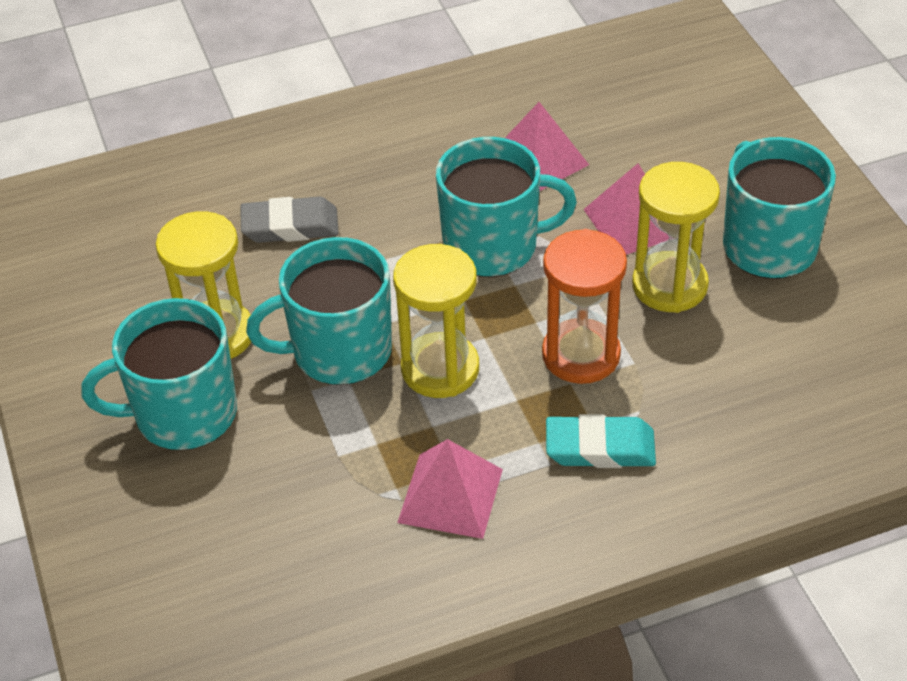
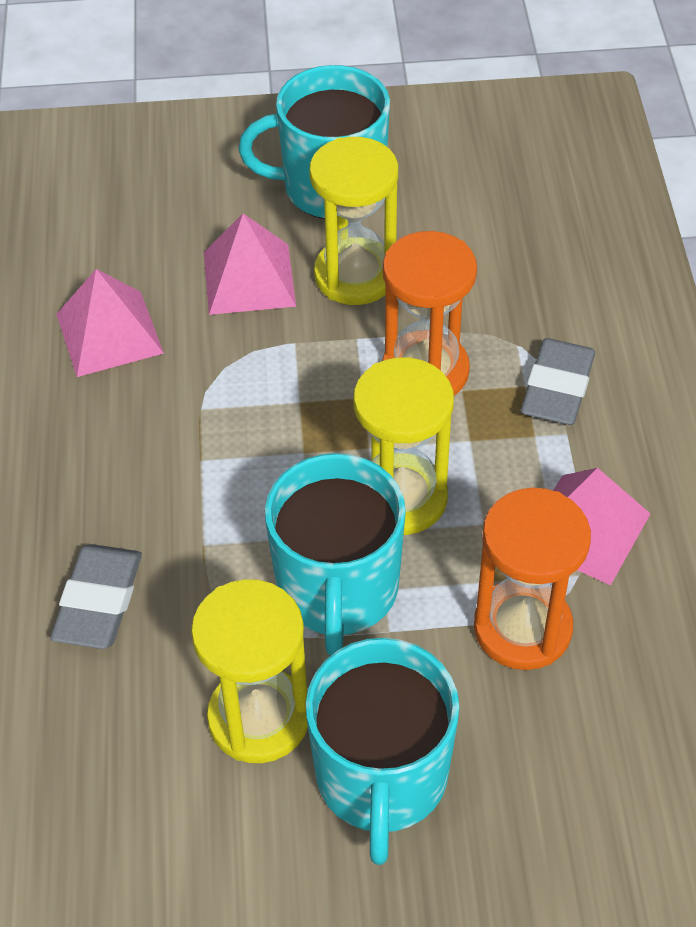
camera: 75 degrees left, 5 degrees up
turquoise mug [436,137,577,277] -> none
turquoise eraser [546,414,656,468] -> grey eraser [520,338,595,425]
none -> orange hourglass [474,488,591,670]

